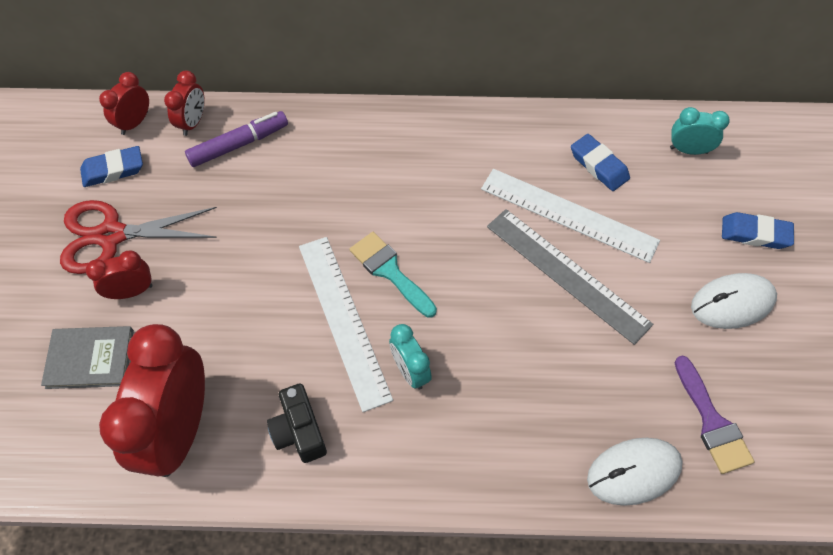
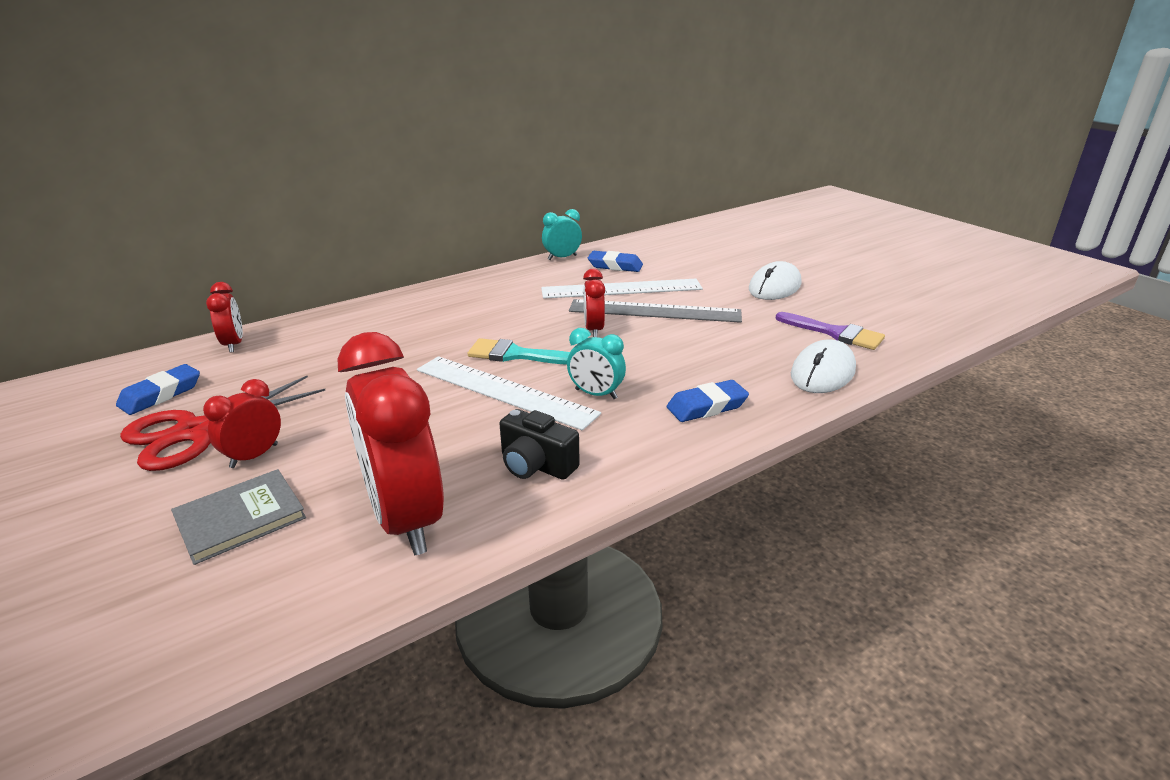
camera: 35 degrees left, 30 degrees down
red clock [99,72,149,135] -> red clock moved to [583,269,605,337]
purple marker [185,111,288,167] -> none
turquoise clock [670,107,730,155] -> turquoise clock moved to [542,209,582,260]
blue eraser [722,212,794,249] -> blue eraser moved to [667,380,749,422]

